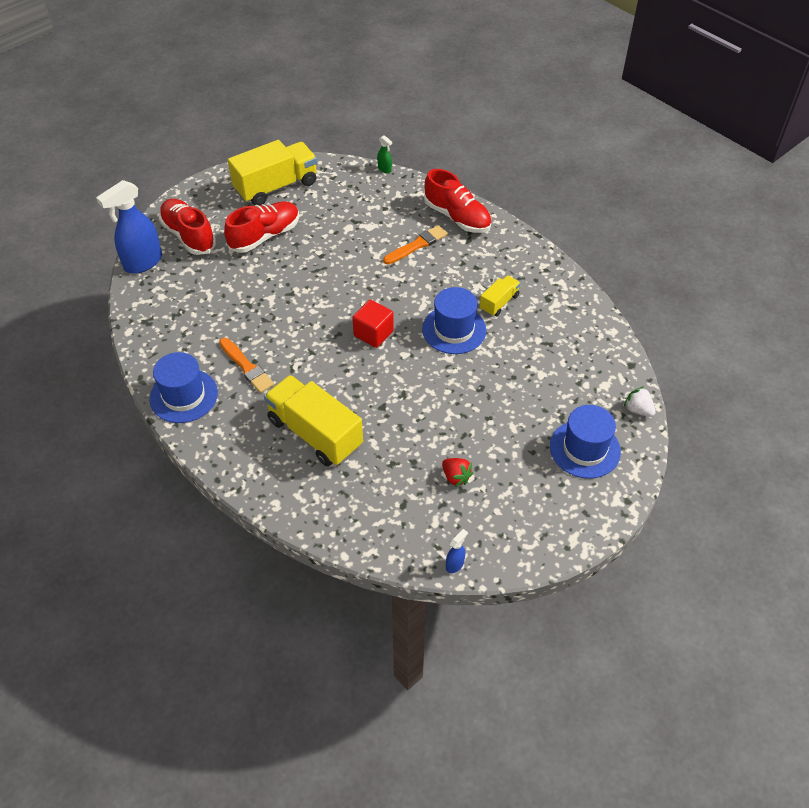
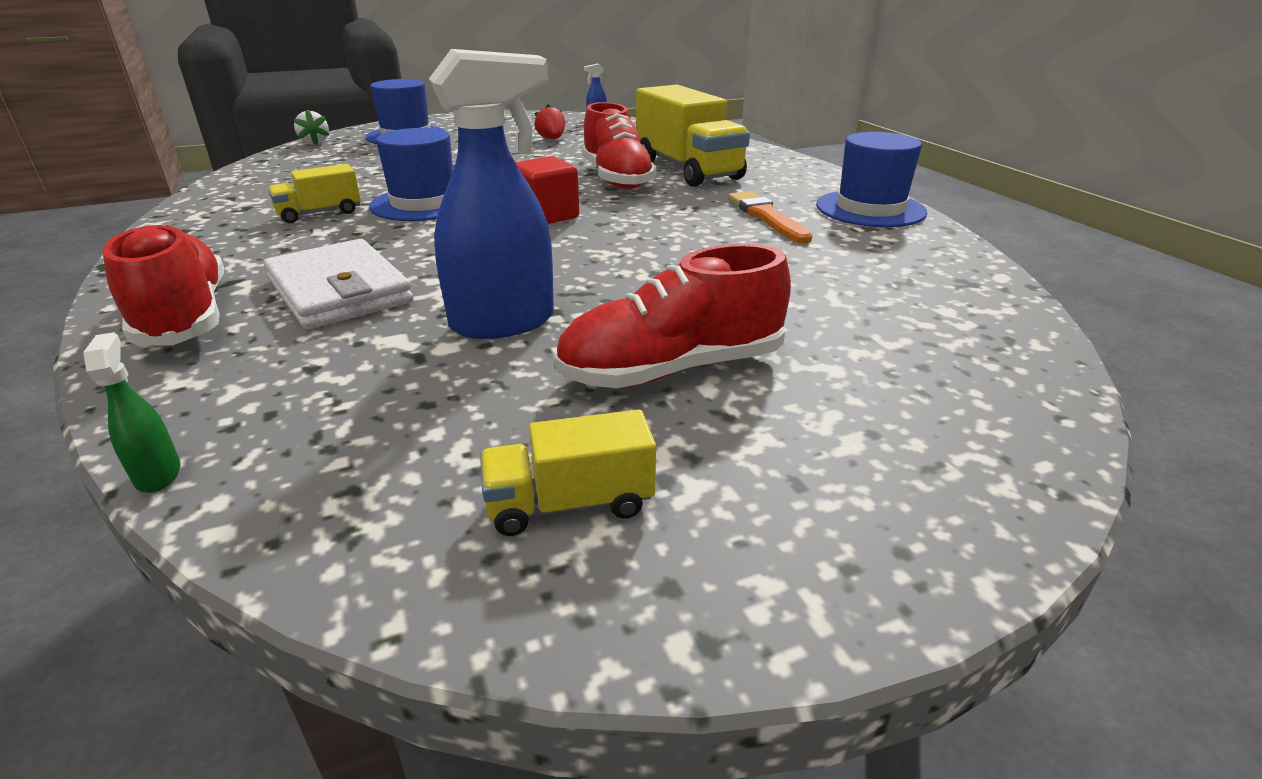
camera: 160 degrees left, 20 degrees down
blue spray bottle [96,180,162,274] -> blue spray bottle moved to [429,49,554,339]
red shoe [159,199,216,255] -> red shoe moved to [582,102,657,189]
yellow truck [228,140,317,205] -> yellow truck [480,409,656,536], size x0.50
orange brush [383,225,448,264] -> white wallet [264,239,413,330]

